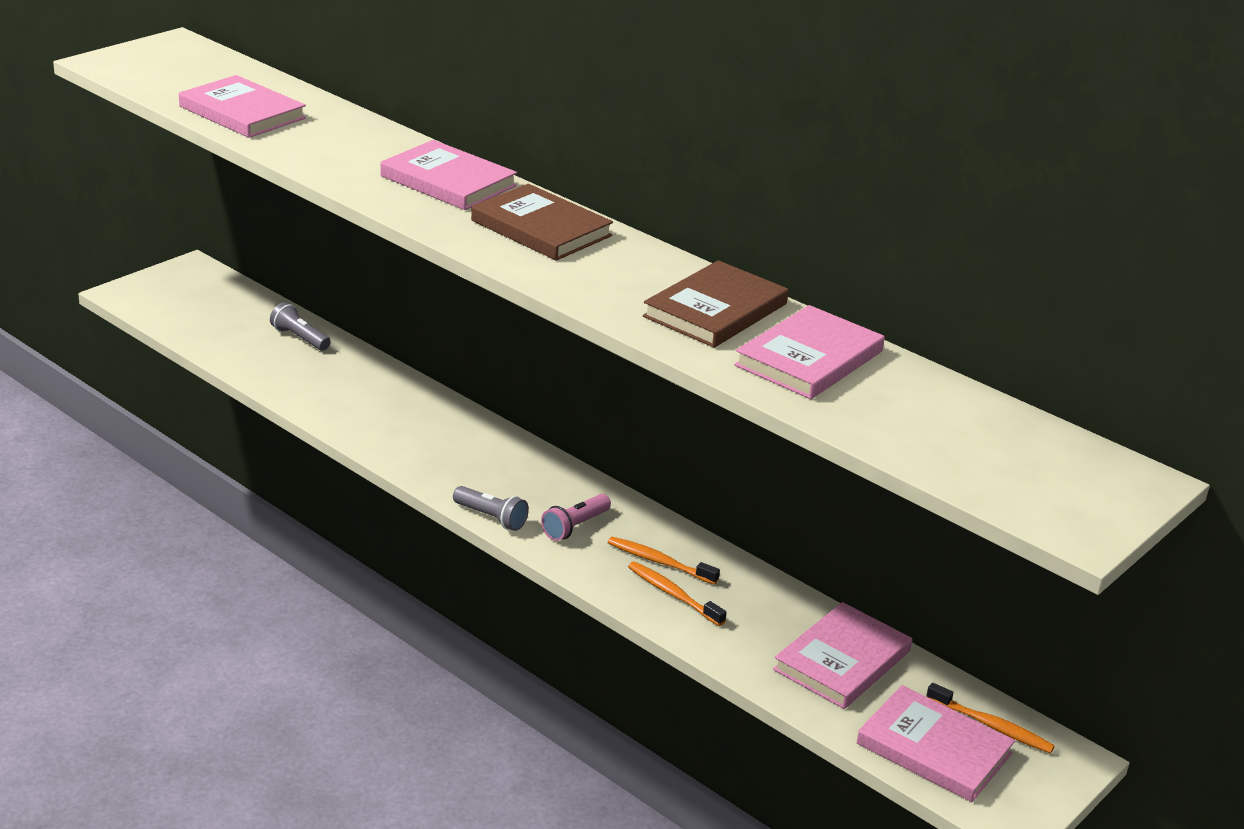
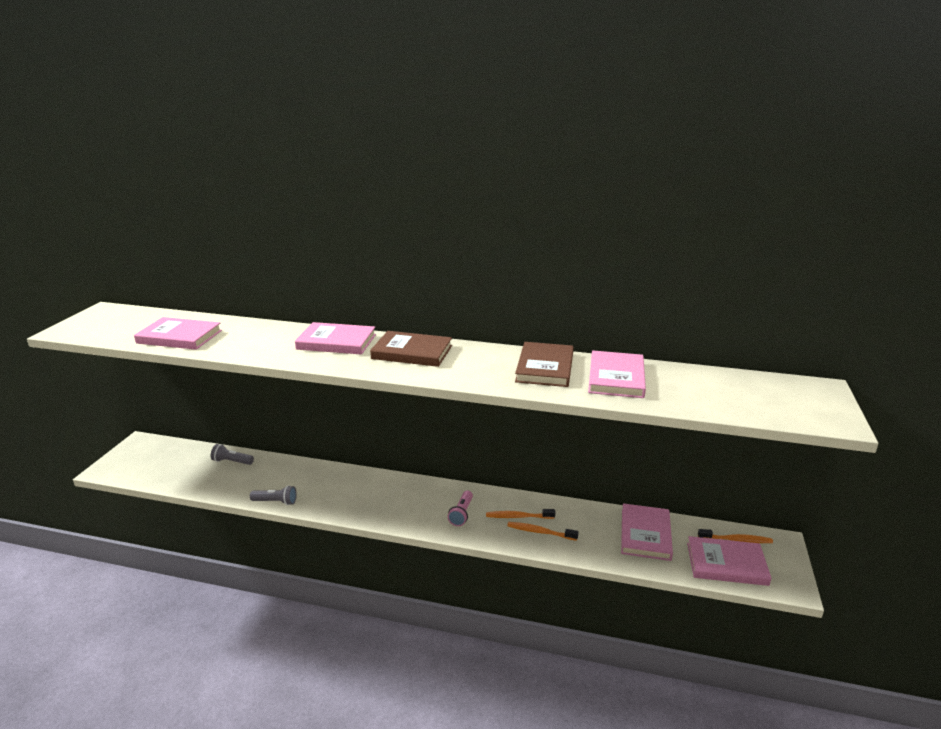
camera: 25 degrees left, 5 degrees down
grey flashlight [453,486,529,531] -> grey flashlight moved to [250,485,297,505]

